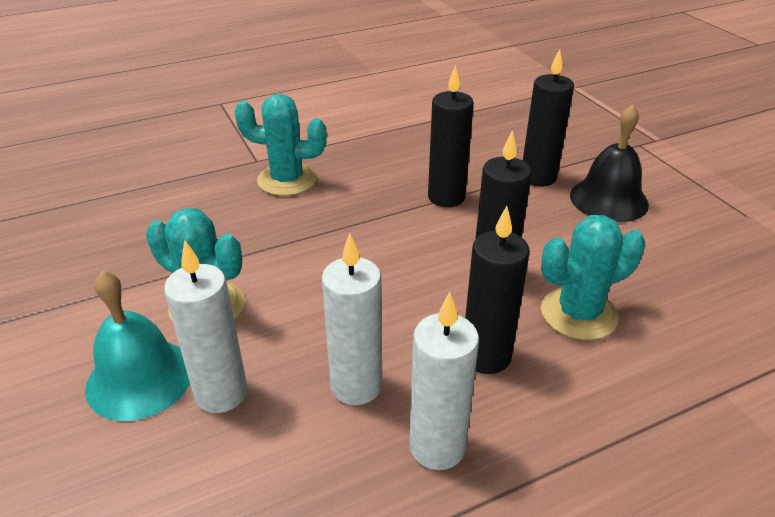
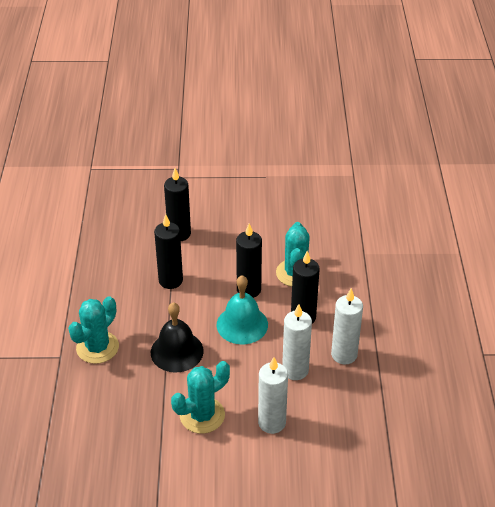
camera: 65 degrees left, 5 degrees up
turquoise bell [85,270,190,421] -> turquoise bell moved to [217,275,268,344]
black bell [570,104,649,222] -> black bell moved to [151,302,204,372]

